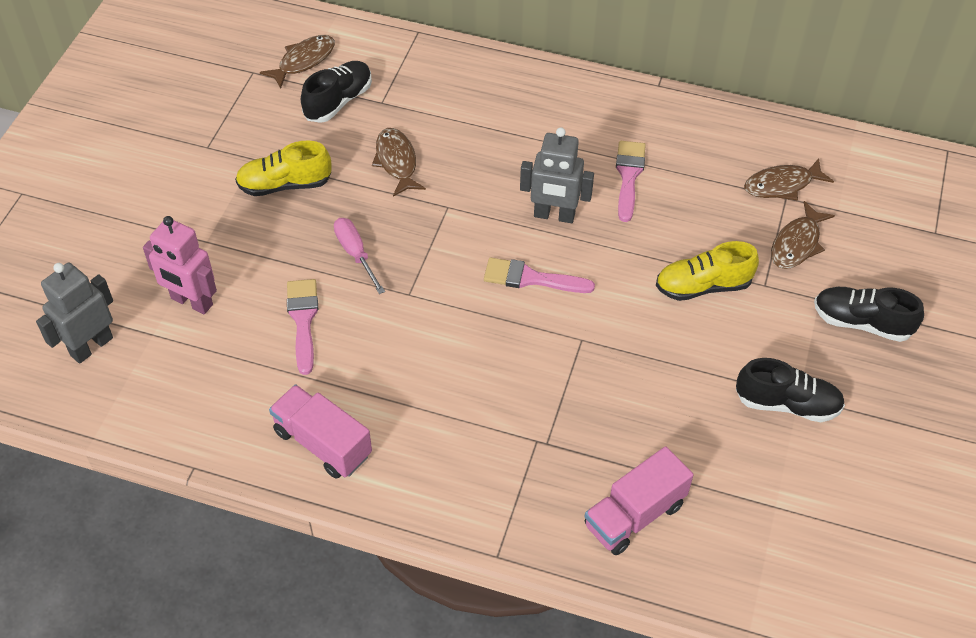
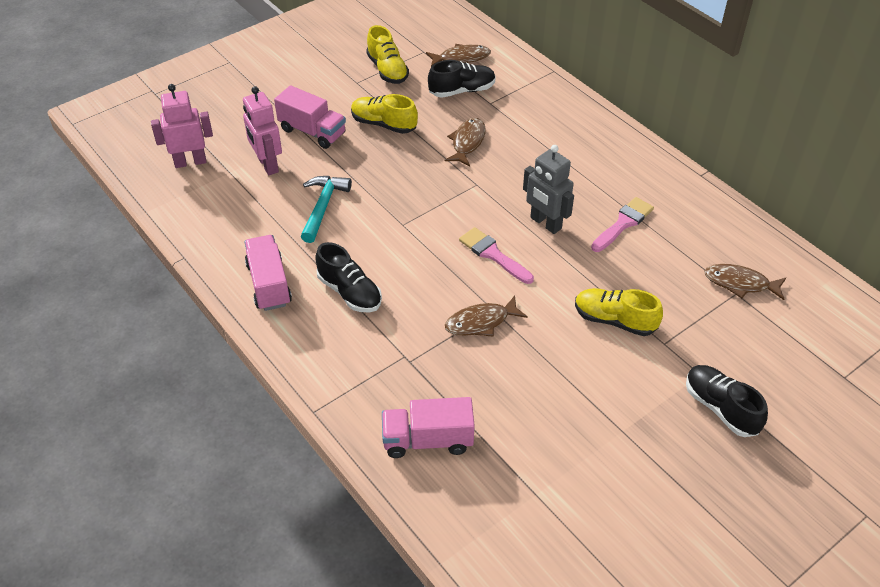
camera: 35 degrees right, 5 degrees down
grey robot [36,263,113,364] -> pink robot [151,84,213,168]
pink brush [287,279,318,375] -> turquoise hammer [301,176,352,243]
pink screwdriver [334,218,385,294] -> none
black shoe [736,358,845,422] -> black shoe moved to [315,242,382,312]
brown fish [771,201,835,269] -> brown fish moved to [445,295,528,337]
none -> pink truck [274,85,346,149]
none -> yellow shoe [366,25,409,84]

